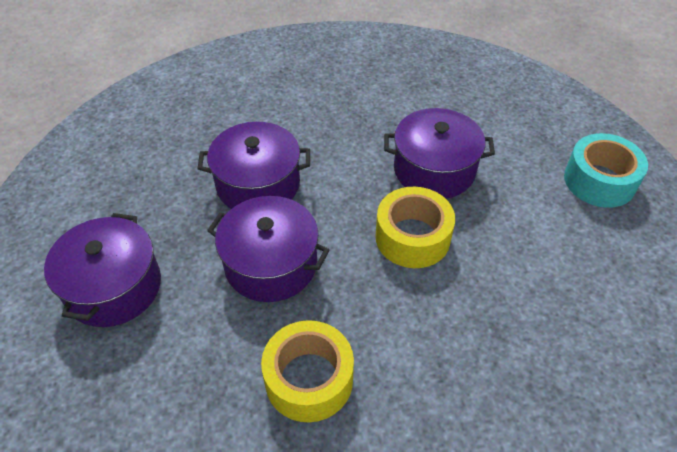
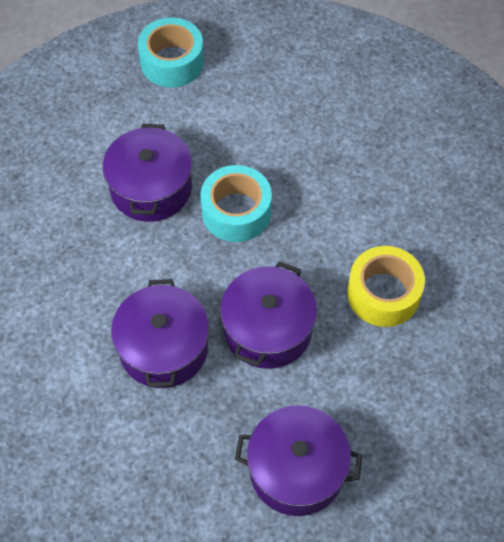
camera: 90 degrees left, 10 degrees up
yellow tape [375,187,455,268] -> turquoise tape [200,165,272,242]

